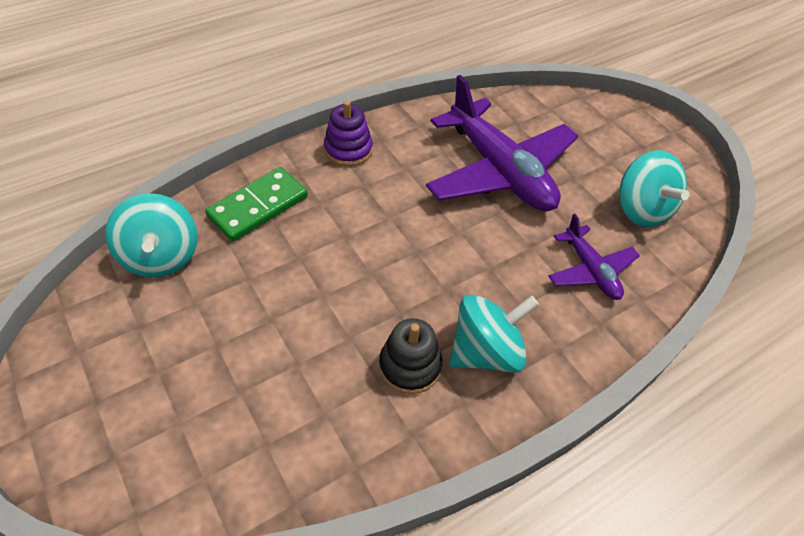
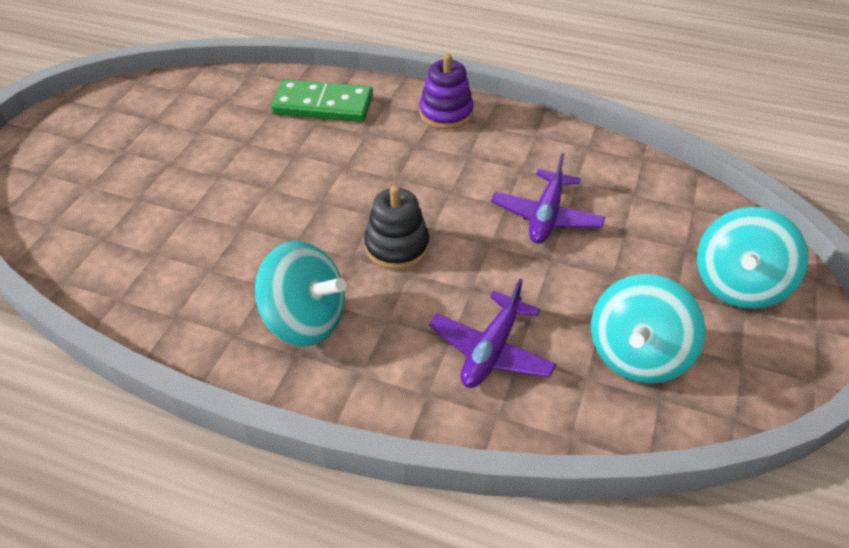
camera: 55 degrees right, 5 degrees down
turquoise spinning top [105,193,198,278] -> turquoise spinning top moved to [697,207,809,309]
black stacking toy [379,318,442,394] -> black stacking toy moved to [364,185,429,270]
purple plane [426,75,578,211] -> purple plane [491,153,605,244], size x0.51

